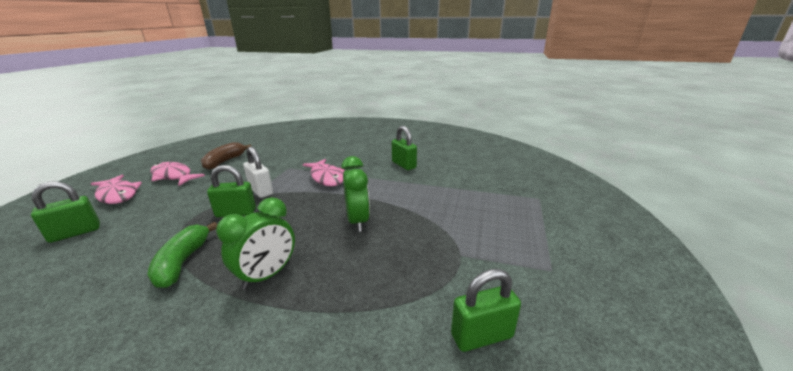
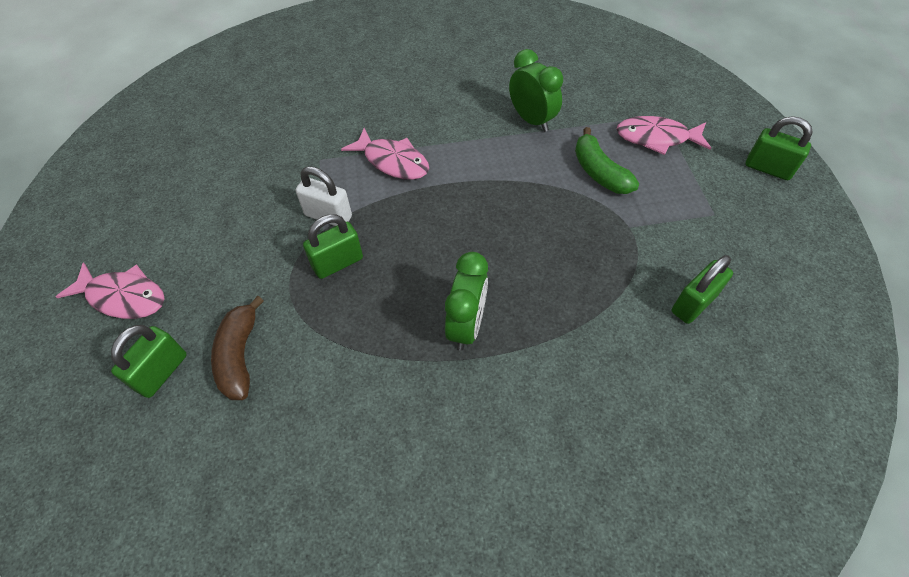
camera: 25 degrees left, 30 degrees up
green banana [147,222,217,288] -> green banana moved to [575,127,639,194]
pink fish [150,162,205,186] -> pink fish moved to [617,116,711,155]
brown banana [201,142,251,170] -> brown banana moved to [211,296,264,400]
green clock [341,156,370,232] -> green clock moved to [509,49,563,132]
green padlock [392,126,417,170] -> green padlock moved to [745,116,813,180]

